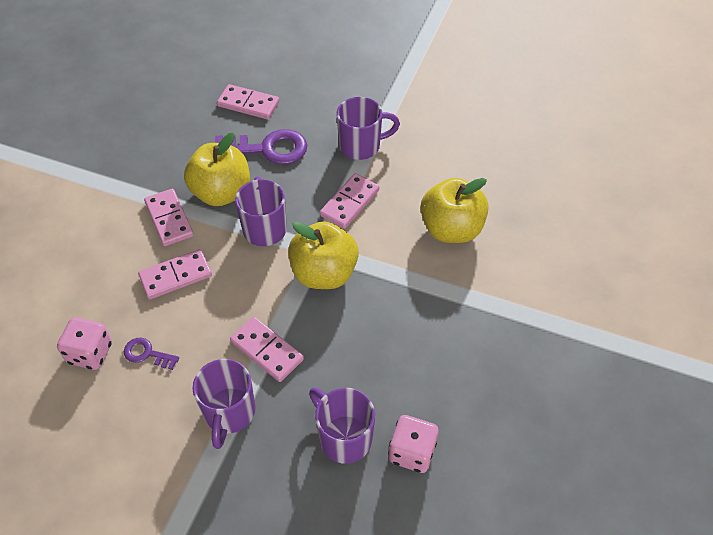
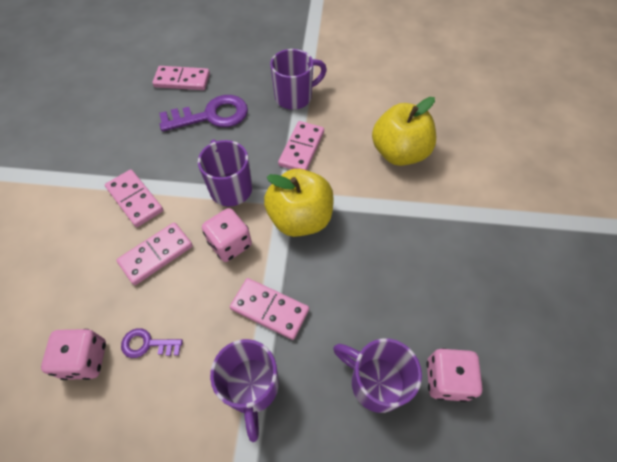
camera: 15 degrees left, 5 degrees up
yellow apple [184,133,250,206] -> none
none -> pink dice [202,208,252,262]

